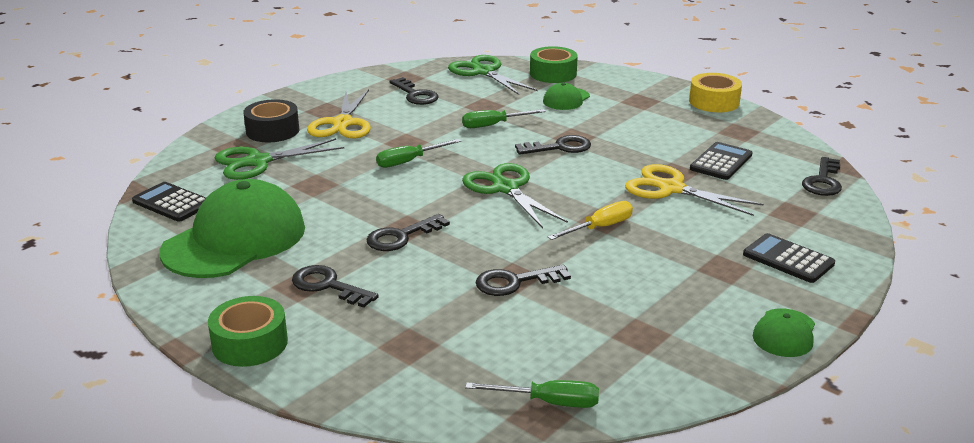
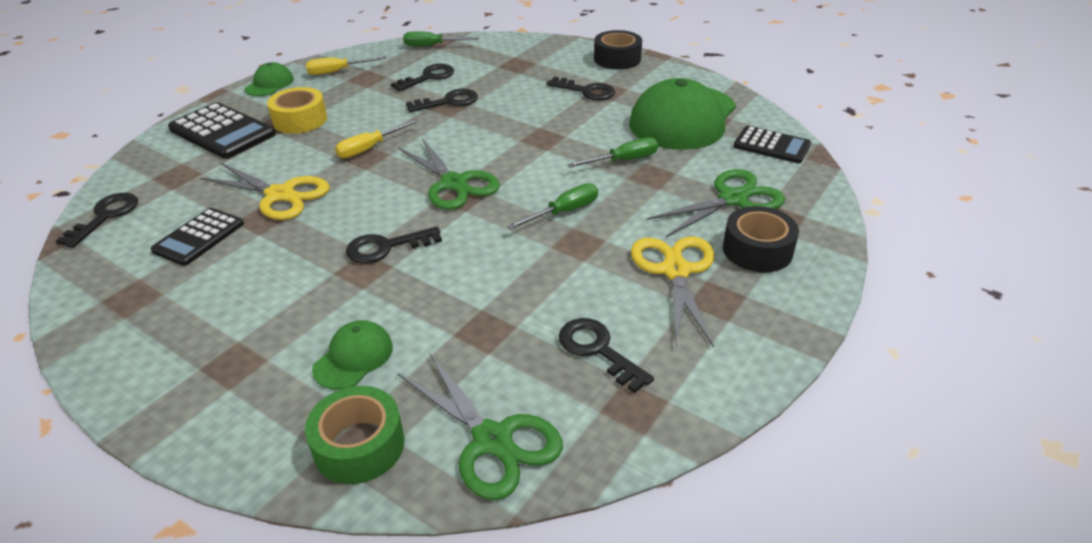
camera: 175 degrees right, 10 degrees up
green tape [208,296,288,367] -> black tape [594,30,642,69]
black key [366,214,450,251] -> black key moved to [391,64,454,92]
green screwdriver [462,109,546,128] -> green screwdriver moved to [568,137,658,168]
yellow tape [689,73,742,112] -> yellow tape moved to [267,87,327,134]
black calculator [743,233,835,283] -> black calculator [168,102,276,159], size x1.52
none -> yellow screwdriver [306,56,387,75]

